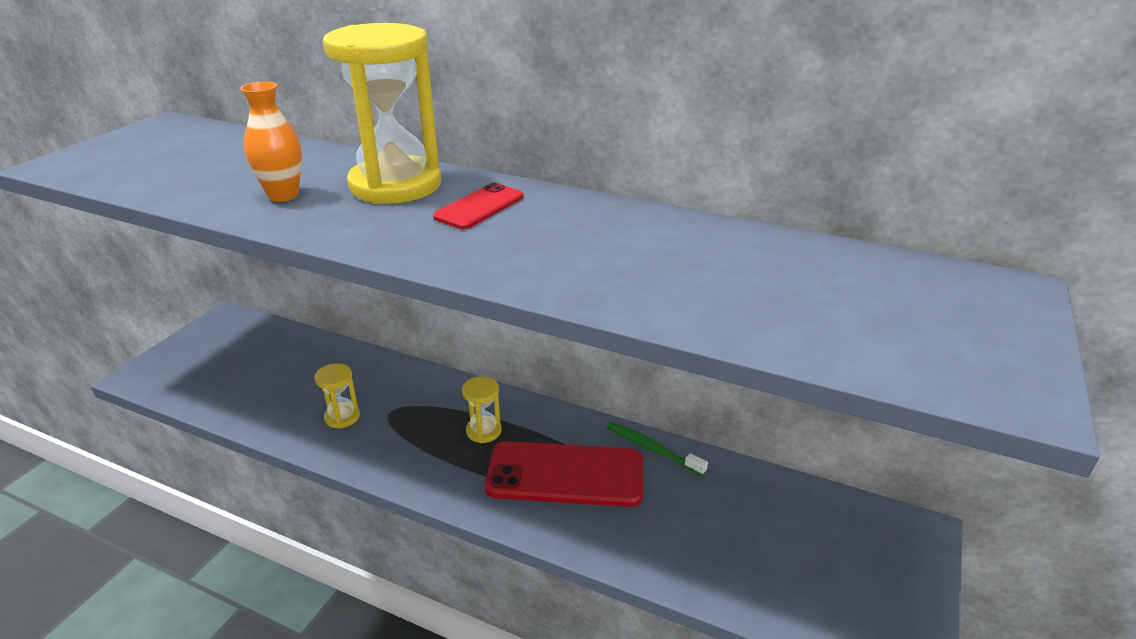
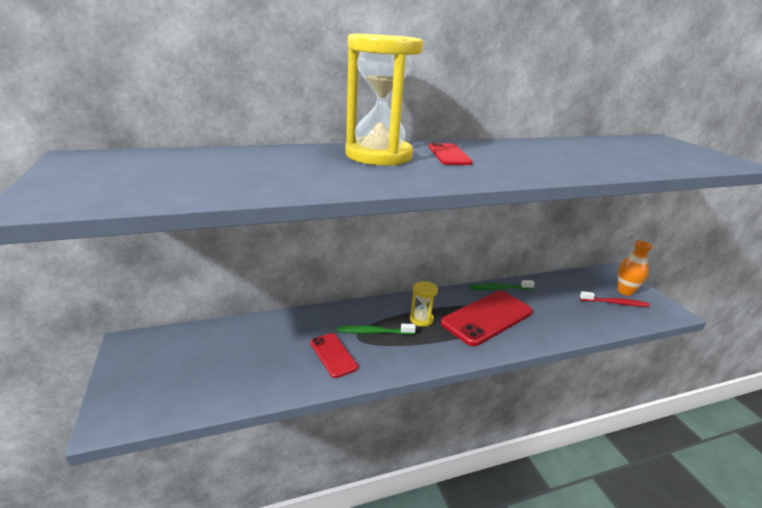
camera: 45 degrees left, 5 degrees down
orange vase [240,81,302,202] -> orange vase moved to [618,241,653,296]
yellow hourglass [314,363,360,429] -> red phone [310,333,358,378]
none -> green toothbrush [337,324,416,335]
none -> red toothbrush [580,291,650,307]

